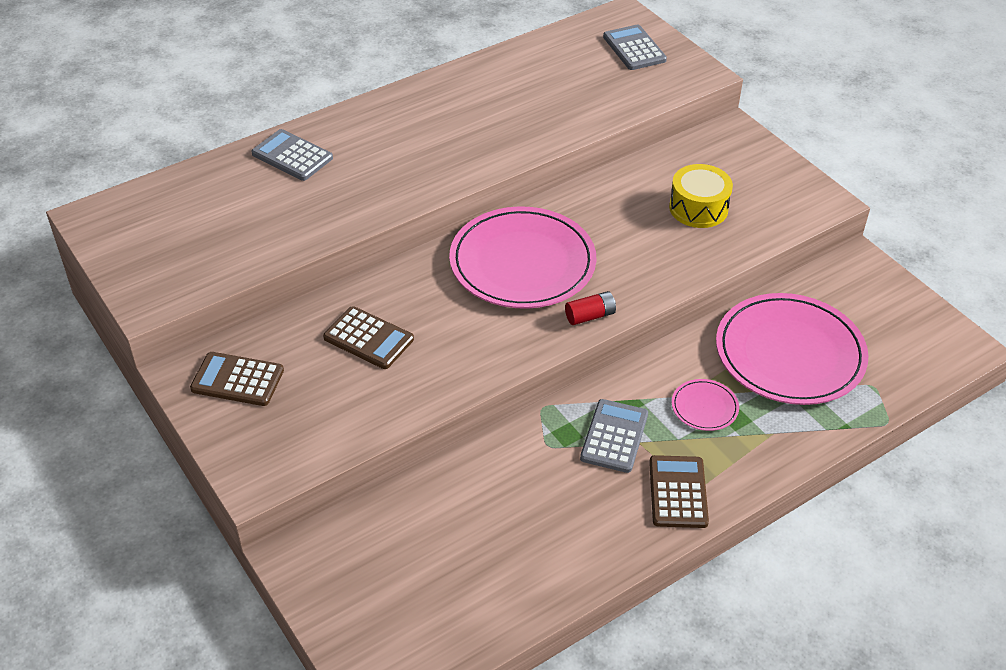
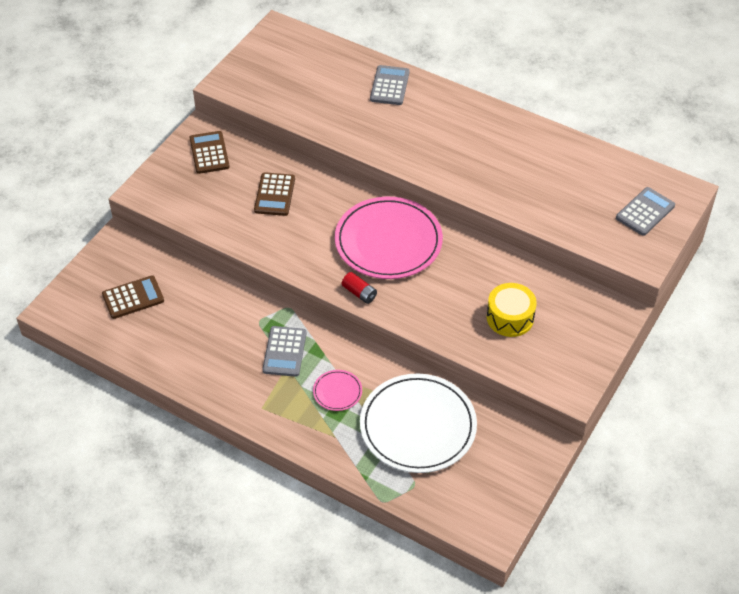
camera: 65 degrees right, 5 degrees up
grey calculator [580,399,648,473] -> grey calculator turned 105 degrees clockwise [262,326,307,377]
brown calculator [649,455,709,528] -> brown calculator moved to [102,275,164,319]
pink plate [716,293,868,405] -> white plate [360,374,477,473]

